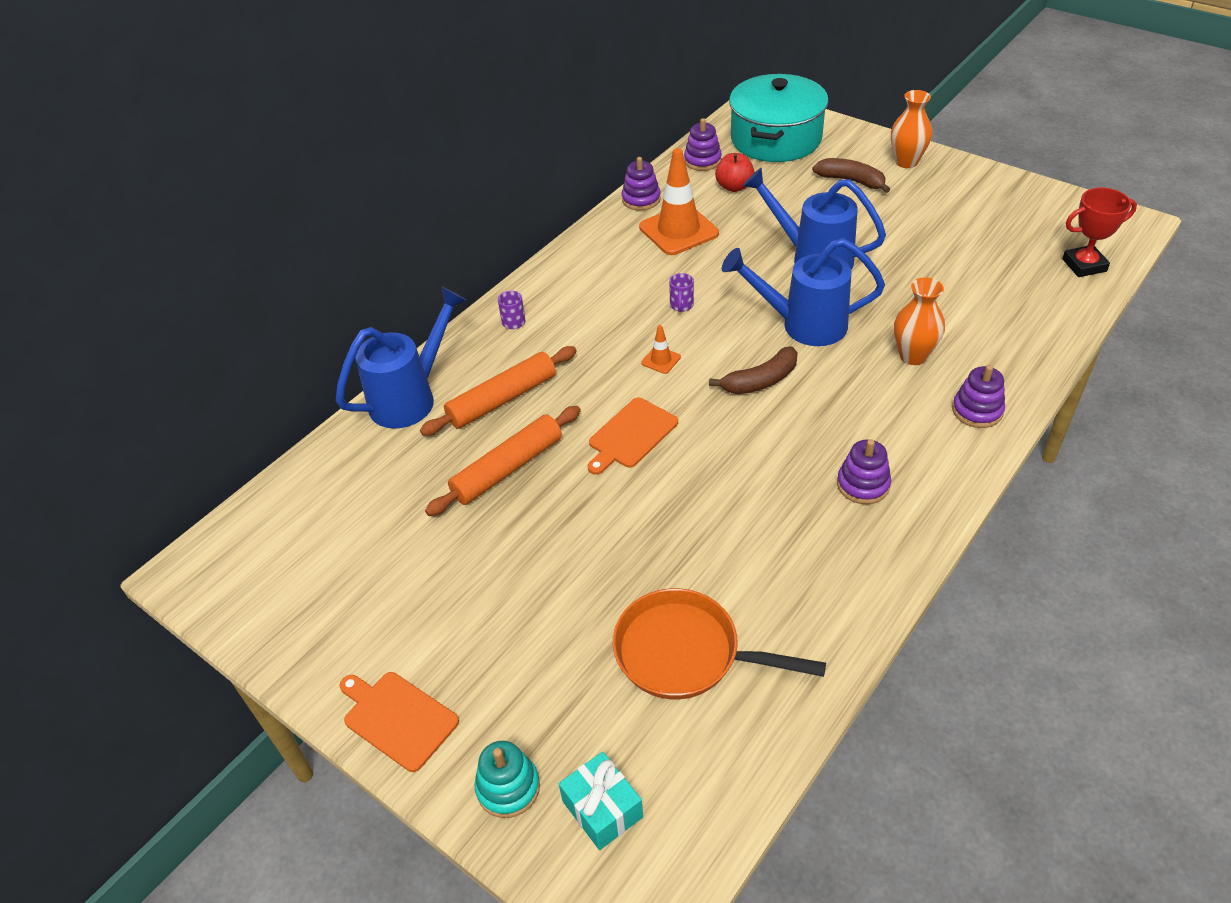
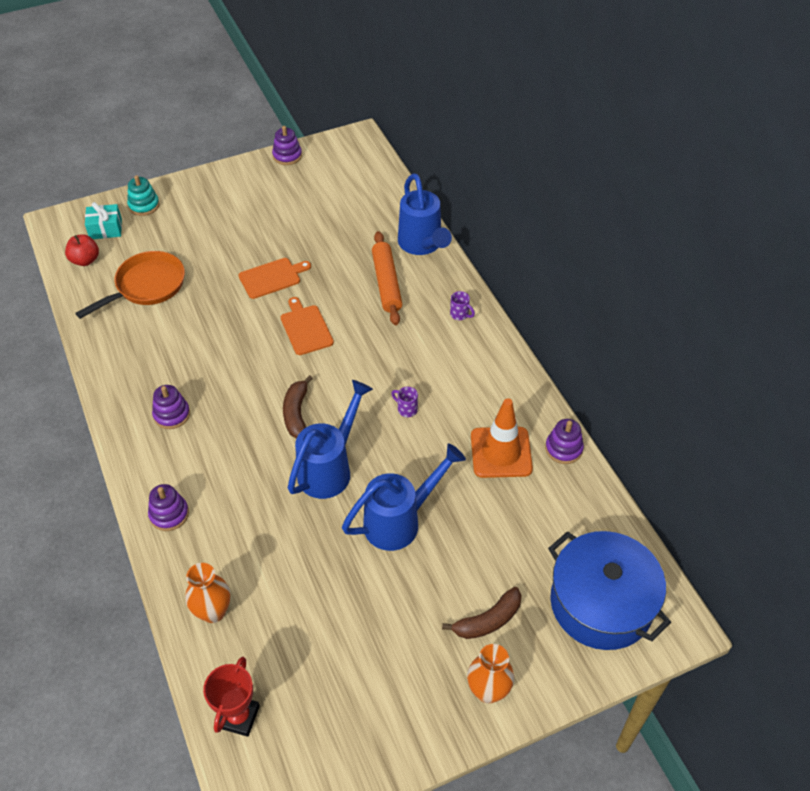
camera: 115 degrees right, 5 degrees up
orange cutting board [339,672,459,772] -> orange cutting board moved to [239,258,311,299]
orange rolling pin [425,406,581,516] -> none
orange traffic cone [642,325,681,374] -> none
purple stacking toy [684,118,722,171] -> purple stacking toy moved to [272,126,302,165]
red apple [715,153,755,192] -> red apple moved to [65,234,99,266]
turquoise pot [729,74,829,162] -> blue pot [548,531,671,650]
orange vase [894,277,945,365] -> orange vase moved to [185,563,230,623]

